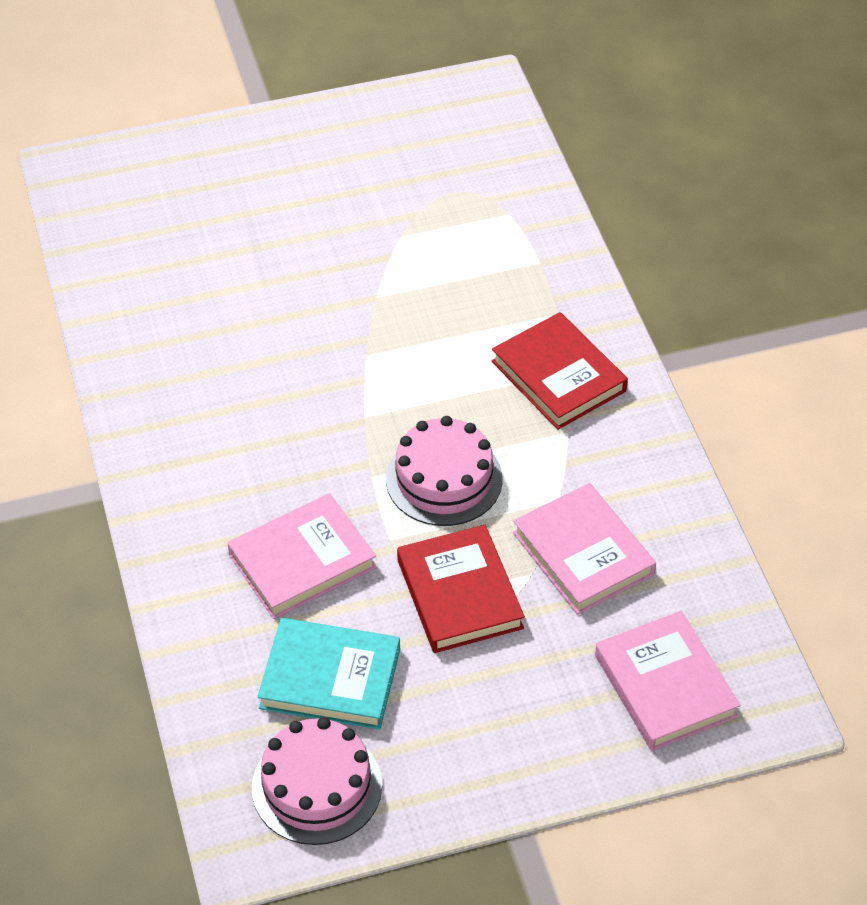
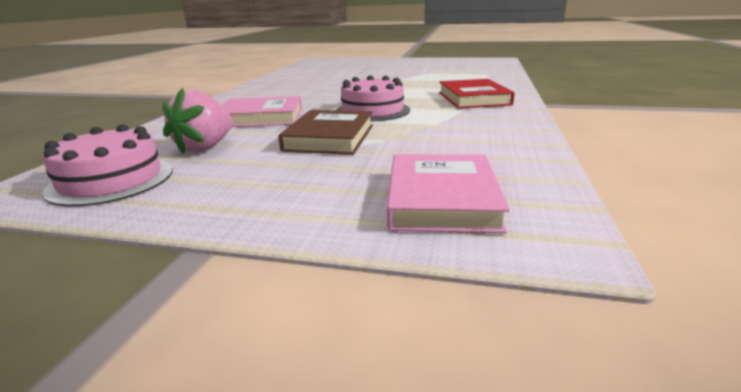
camera: 30 degrees right, 25 degrees down
turquoise book [257,618,400,730] -> pink strawberry [163,88,233,154]
red book [397,525,525,653] -> brown book [278,110,373,155]
pink book [513,483,656,615] -> none

